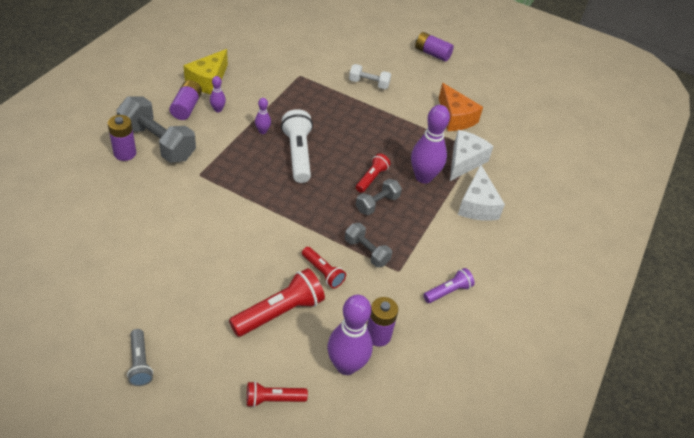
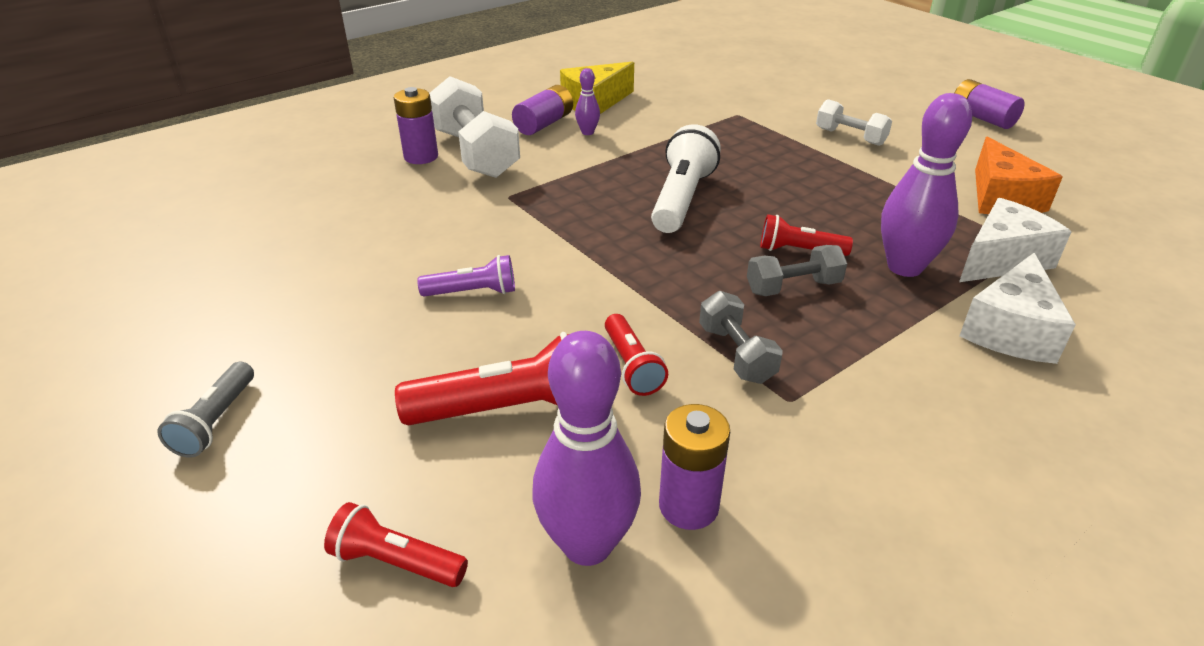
camera: 30 degrees right, 10 degrees down
grey dumbbell [117,96,196,163] -> white dumbbell [429,76,520,178]
purple bowling pin [255,98,271,134] -> none
red flashlight [356,154,391,193] -> red flashlight turned 135 degrees counterclockwise [760,214,853,256]
purple flashlight [423,268,475,303] -> purple flashlight moved to [417,255,515,296]

